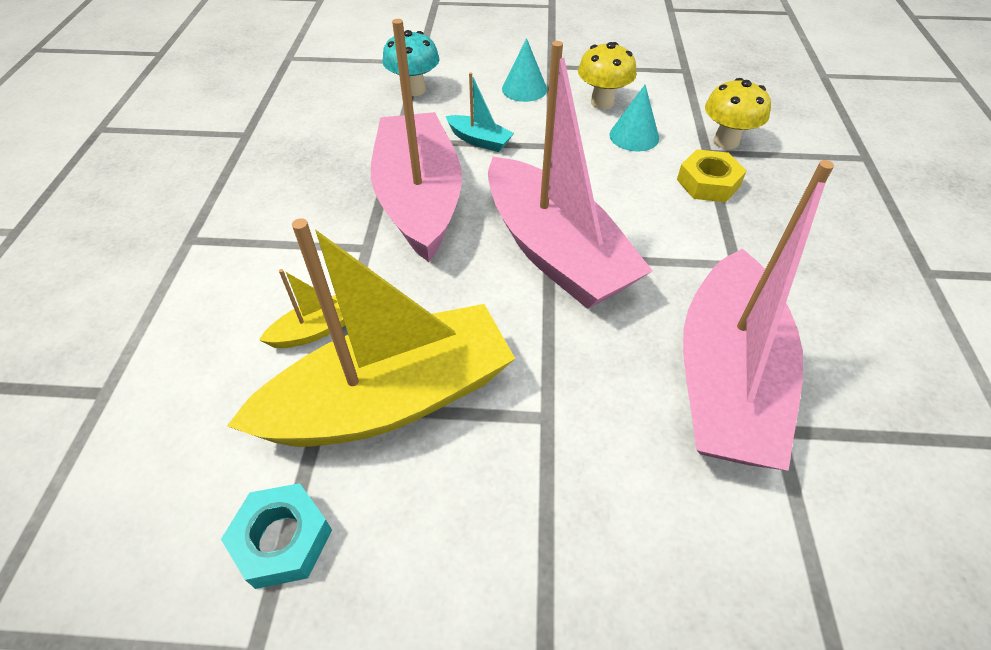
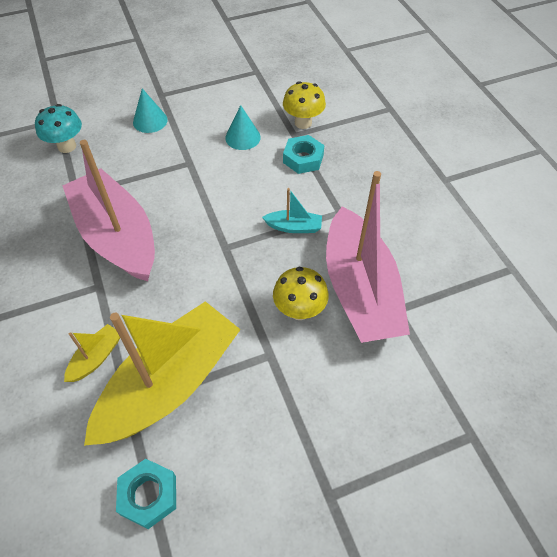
camera: 25 degrees left, 5 degrees up
turquoise boat [446,72,514,152] -> turquoise boat moved to [262,188,322,233]
pink boat [488,41,653,309] -> none
yellow mushroom [578,42,636,109] -> yellow mushroom moved to [273,267,329,320]
yellow nut [677,149,746,202] -> turquoise nut [283,135,325,174]

